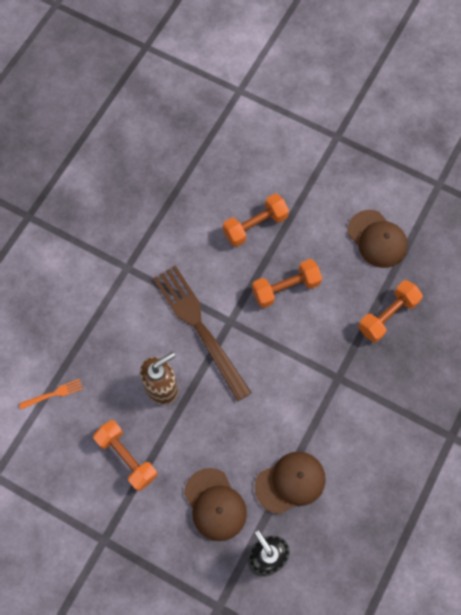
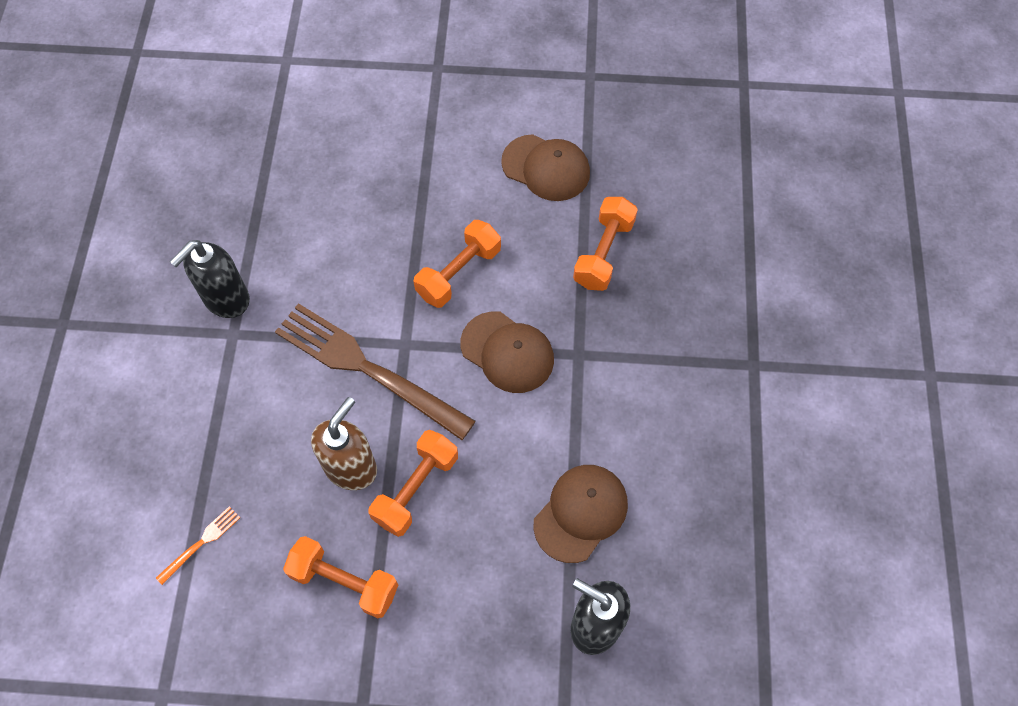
camera: 25 degrees left, 5 degrees down
brown cap [184,468,247,541] -> brown cap moved to [460,311,554,393]
orange dumbbell [223,194,289,247] -> orange dumbbell moved to [369,430,458,537]
none -> black soap dispenser [170,240,250,318]

